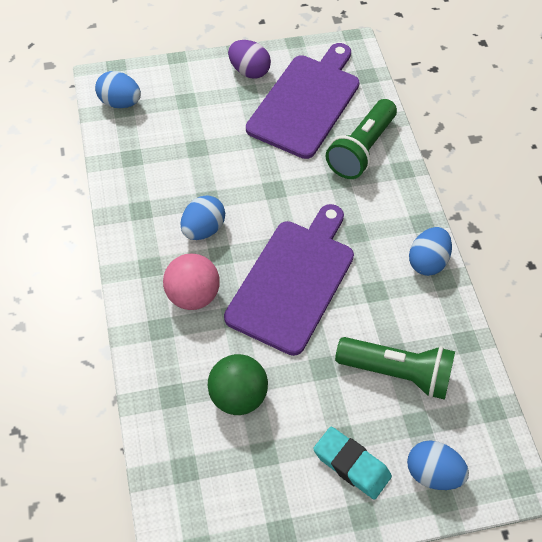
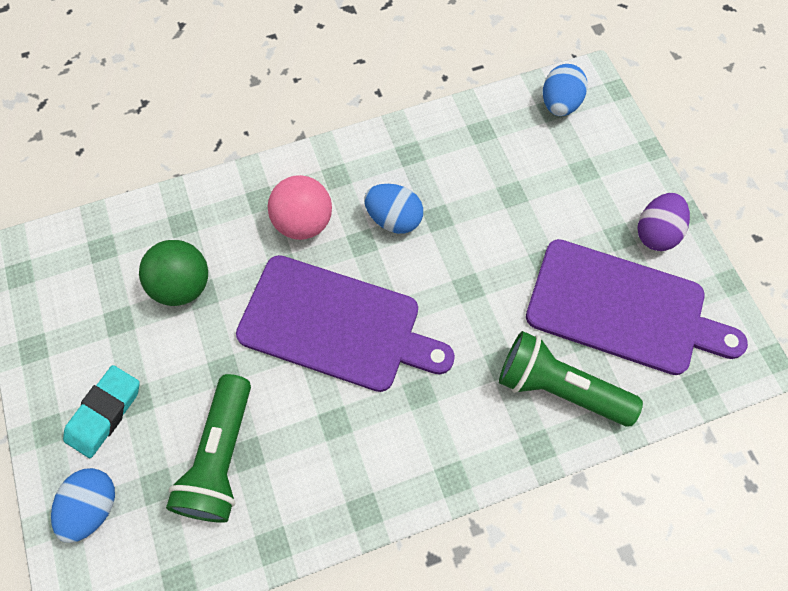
camera: 85 degrees right, 10 degrees up
blue egg [409,227,452,276] -> none

